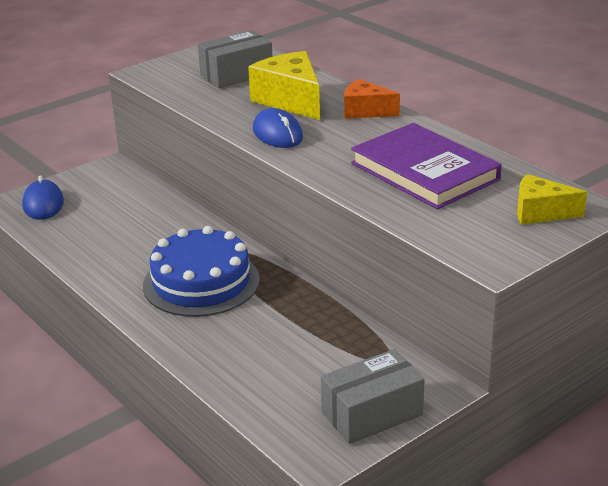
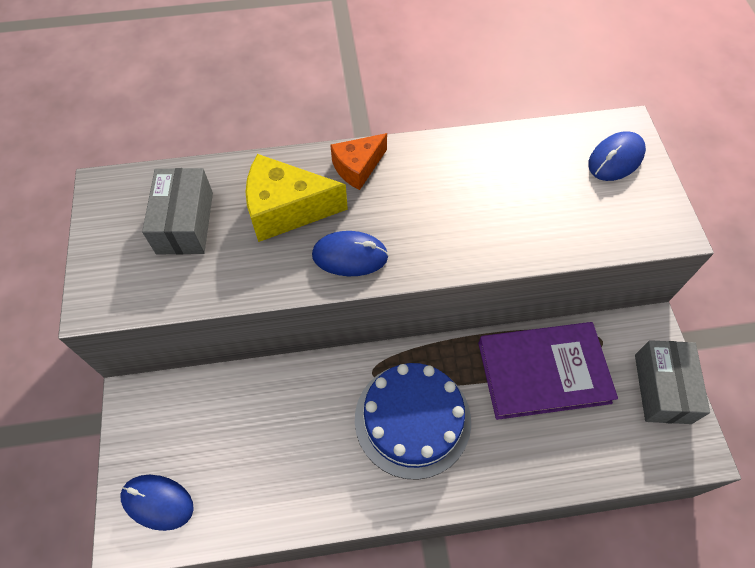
camera: 60 degrees left, 30 degrees up
purple book [351,123,502,209] -> purple book moved to [478,322,618,420]
yellow cheese [517,174,587,225] -> blue mouse [588,131,646,181]

